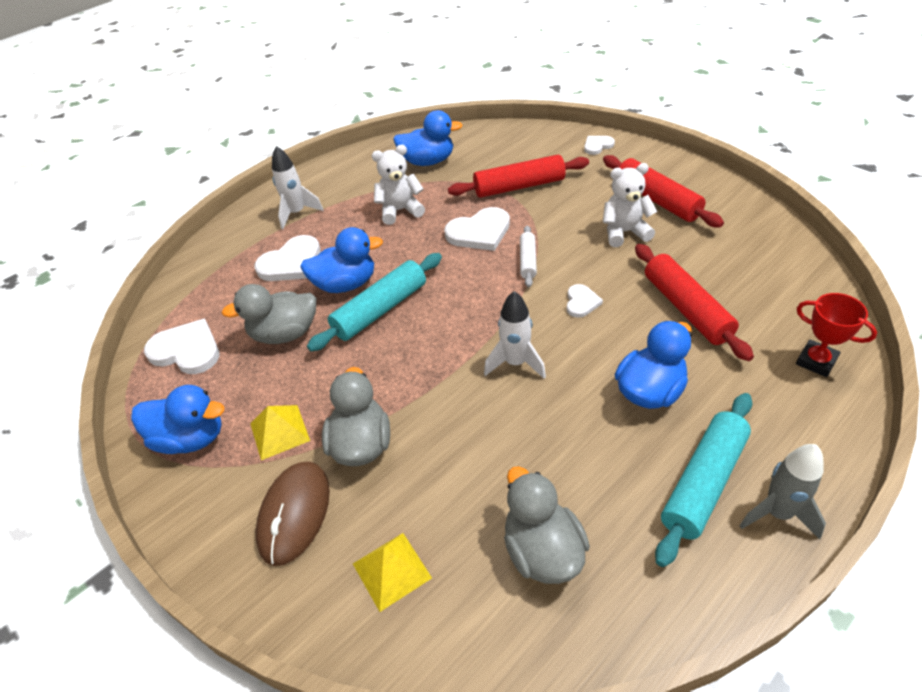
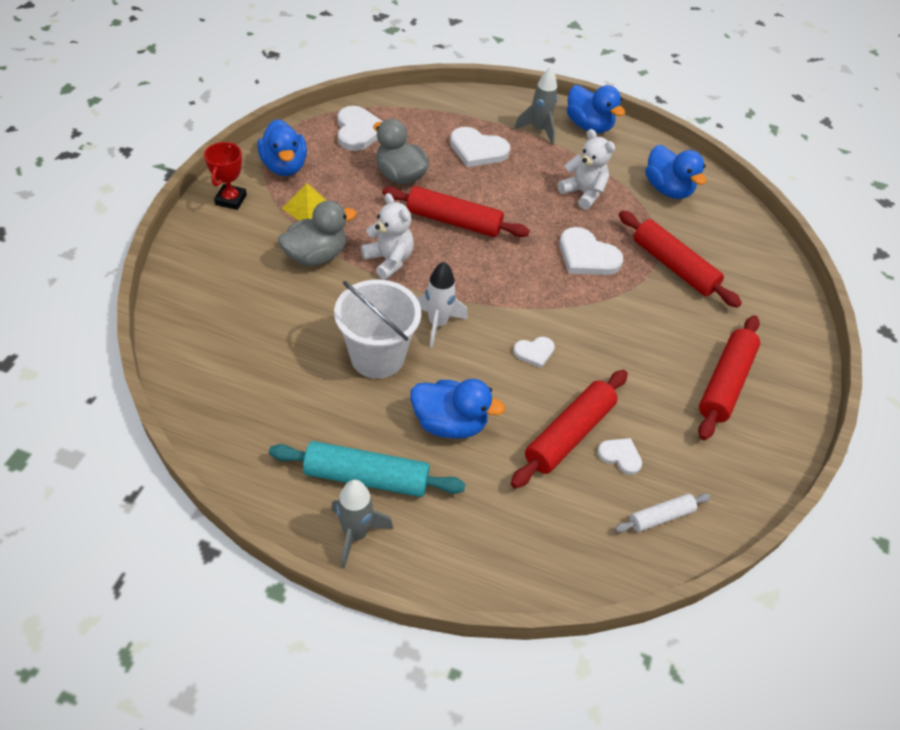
camera: 55 degrees right, 5 degrees up
brown mouse [256,461,330,566] -> none
white rocket [272,146,324,229] -> grey rocket [514,67,558,145]
blue duck [300,227,383,293] -> blue duck moved to [567,85,625,133]
turquoise rolling pin [307,253,442,352] -> red rolling pin [382,186,530,237]
yellow pyramid [353,533,432,612] -> none
grey duck [504,466,590,584] -> none
white rolling pin [520,226,537,287] -> white rolling pin moved to [615,493,711,533]
white heart [584,136,615,155] -> white heart moved to [597,438,642,475]
white teddy bear [603,163,657,247] -> white teddy bear moved to [361,193,414,280]
red trophy [796,293,877,377] -> red trophy moved to [204,142,247,210]
none -> white bucket [334,280,421,379]

